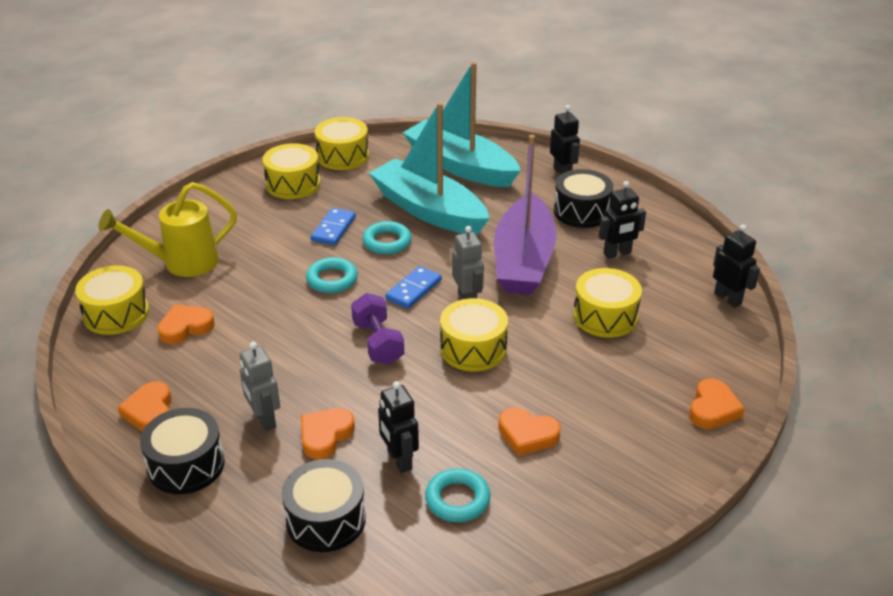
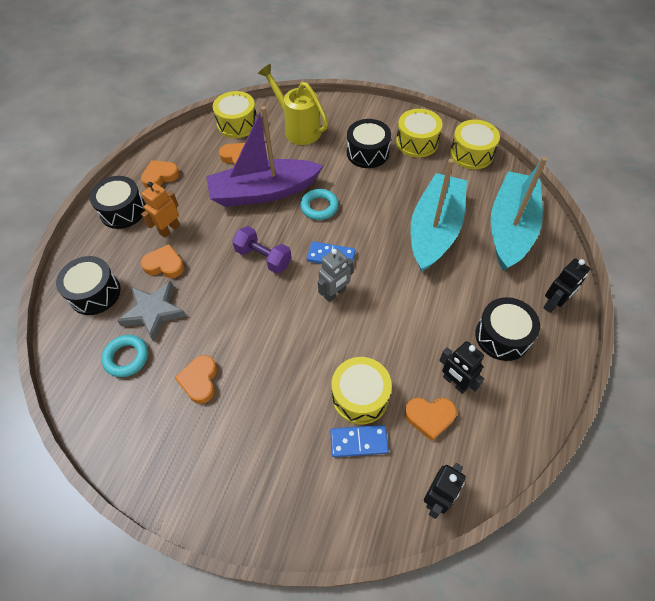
camera: 70 degrees right, 20 degrees up
grey robot [240,342,280,432] -> orange robot [141,182,180,238]
blue domino [311,208,356,245] -> blue domino moved to [330,425,389,457]
purple dumbbell [351,293,404,365] -> purple dumbbell turned 75 degrees clockwise [232,226,292,274]
turquoise ring [363,221,412,254] -> none
black robot [378,381,419,473] -> grey star [117,281,186,342]
yellow drum [440,298,508,371] -> none
purple boat [494,135,557,295] -> purple boat moved to [206,106,323,207]
orange heart [689,379,745,429] -> orange heart moved to [405,398,457,441]
none -> black drum [347,119,391,168]

